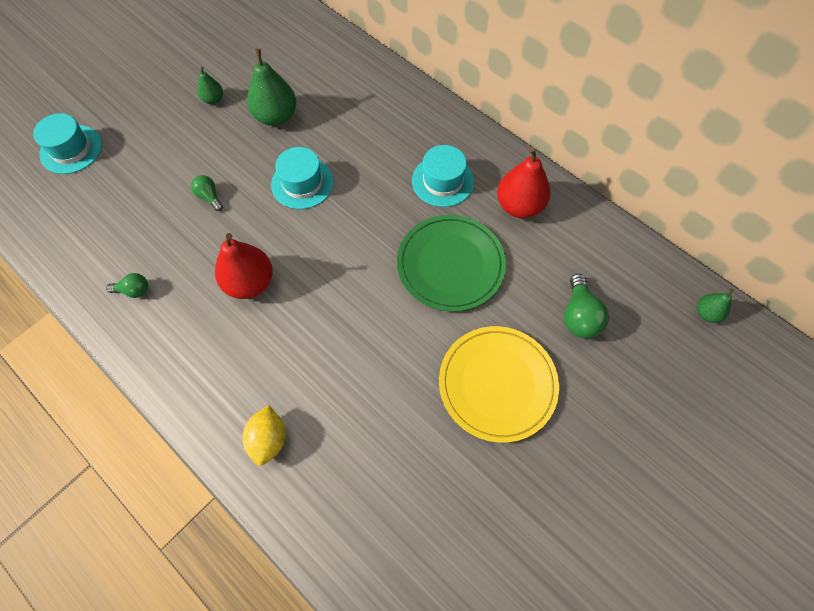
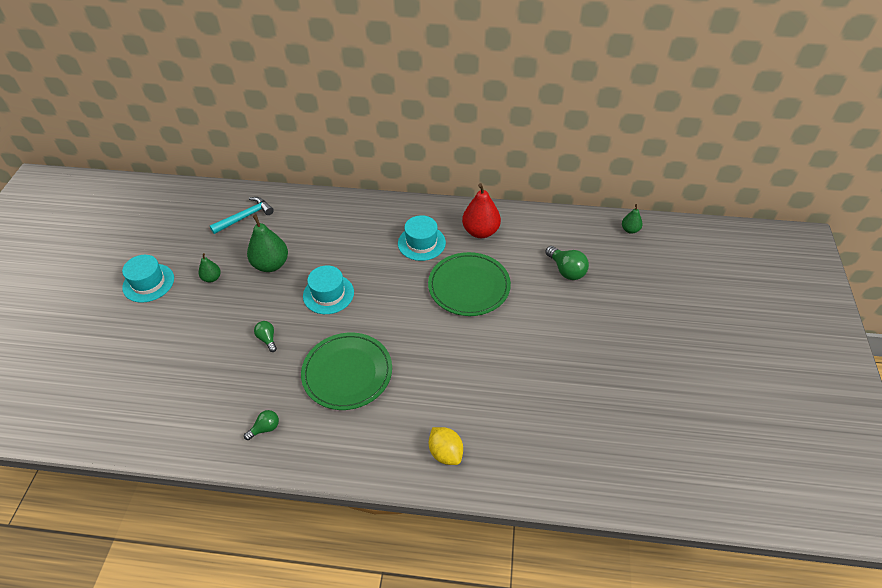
camera: 35 degrees left, 15 degrees down
turquoise hat [33,113,102,174] -> turquoise hat moved to [122,255,174,303]
green light bulb [191,175,223,211] -> green light bulb turned 45 degrees clockwise [254,321,277,352]
red pear [215,233,273,299] -> green plate [301,333,392,410]
yellow plate [439,326,559,443] -> none
none -> turquoise hammer [210,197,274,234]

